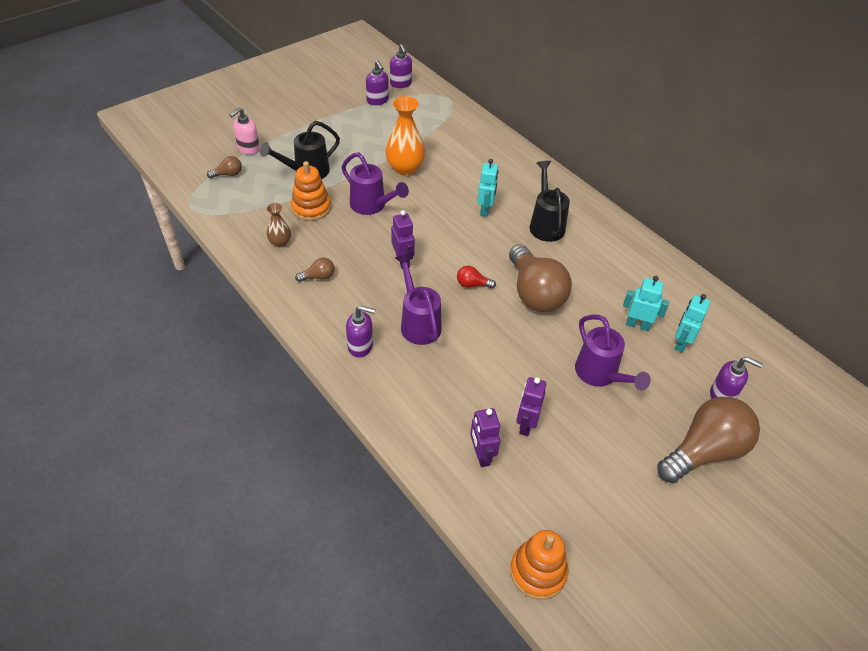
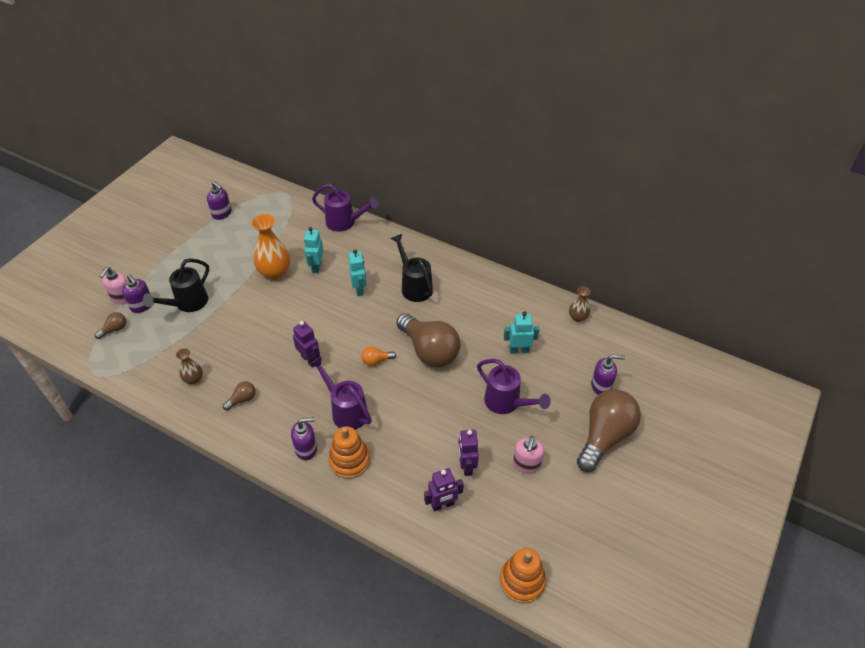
camera: 20 degrees left, 0 degrees up
orange stacking toy [291,161,331,221] -> orange stacking toy moved to [329,426,370,479]
purple watering can [342,152,409,215] -> purple watering can moved to [312,183,379,232]
purple soap dispenser [390,44,412,88] -> purple soap dispenser moved to [122,274,152,313]
red light bulb [457,266,496,288] -> orange light bulb [361,347,396,366]
purple robot [470,408,500,467] -> purple robot turned 75 degrees counterclockwise [424,468,464,512]
turquoise robot [675,294,710,353] -> turquoise robot moved to [304,227,324,273]
none -> pink soap dispenser [513,436,544,474]
none -> brown vase [569,286,591,322]

